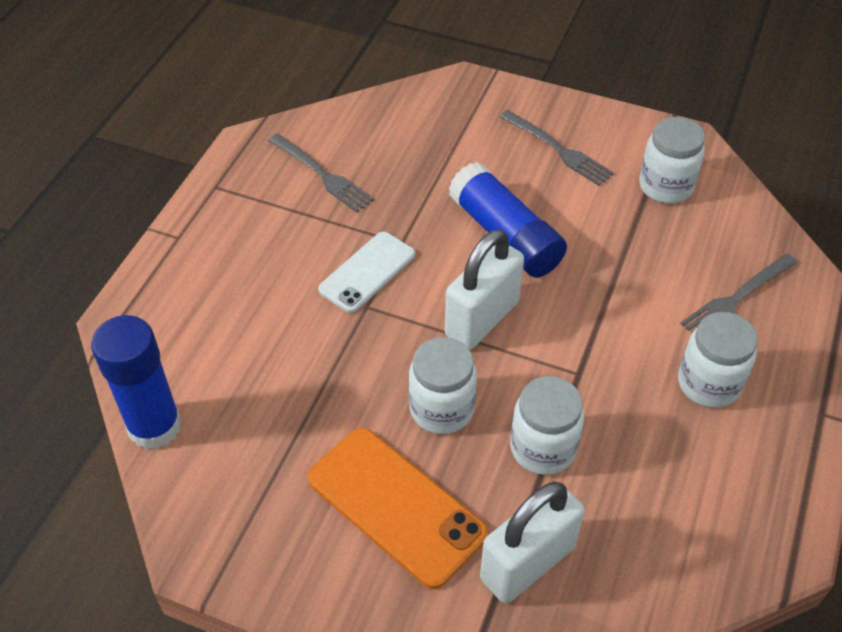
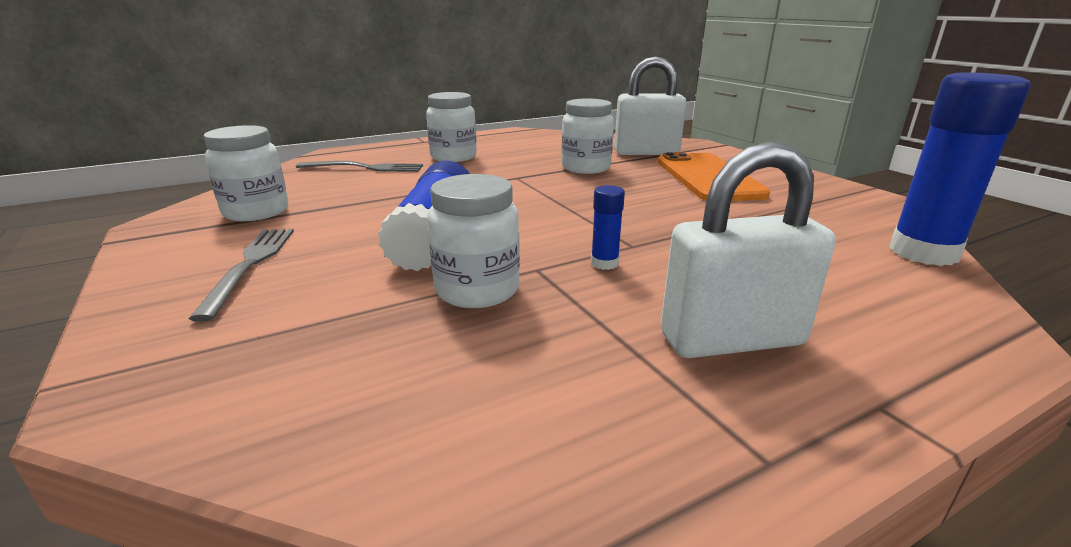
camera: 140 degrees left, 25 degrees down
grey fork [268,133,374,213] -> none
white phone [318,232,415,313] -> blue glue stick [591,185,625,270]
white jar [409,337,477,434] -> white jar moved to [427,174,520,308]
white padlock [445,229,524,350] -> white padlock moved to [661,142,836,358]

